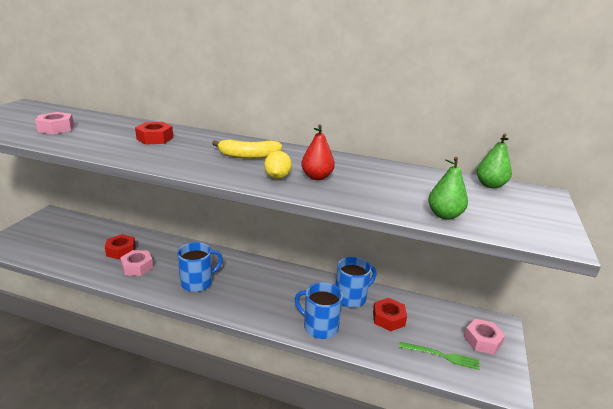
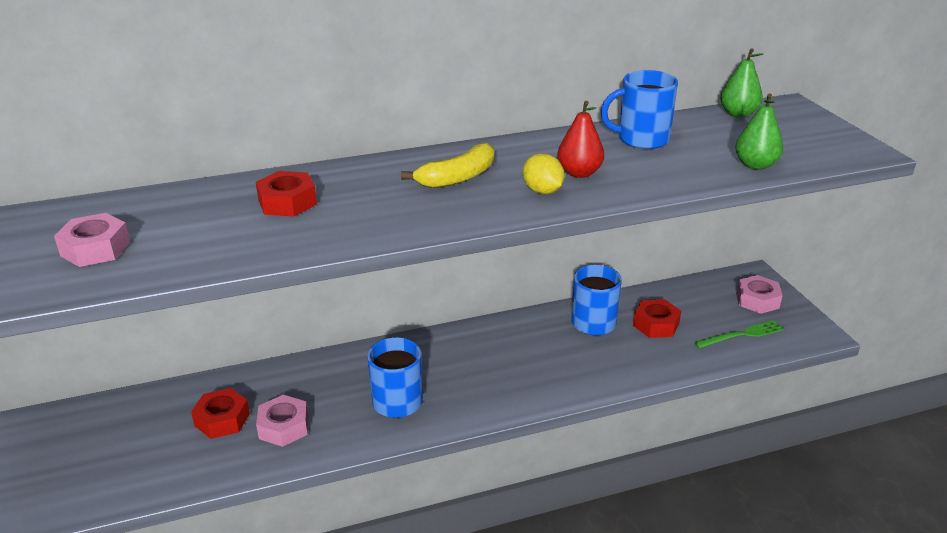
camera: 35 degrees left, 5 degrees up
blue mug [295,282,343,339] -> blue mug moved to [601,70,678,149]

